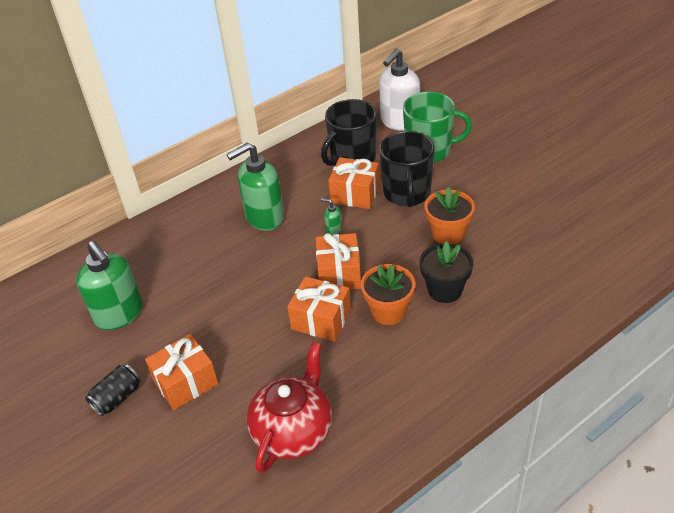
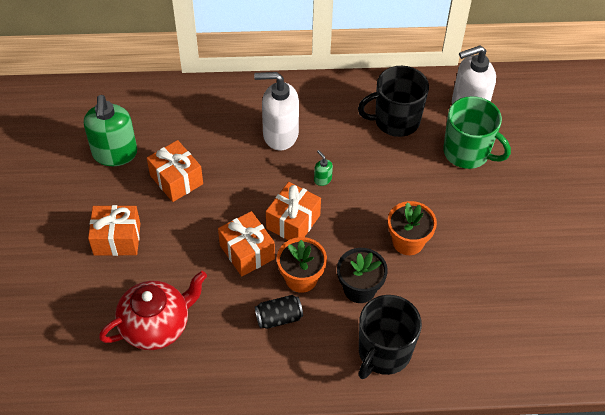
camera: 30 degrees right, 10 degrees up
black can [85,364,141,416] -> black can moved to [255,295,303,329]
green soap dispenser [226,142,284,231] -> white soap dispenser [254,72,299,151]
orange gift [328,157,380,209] -> orange gift moved to [147,140,203,202]
black mug [379,131,435,207] -> black mug moved to [359,295,422,379]

